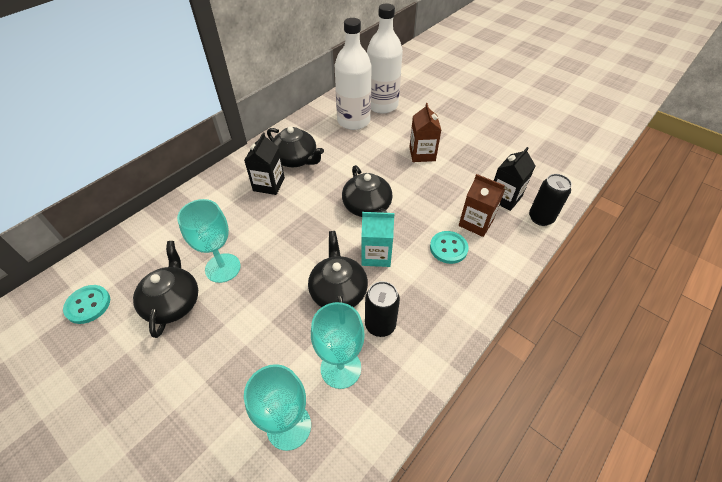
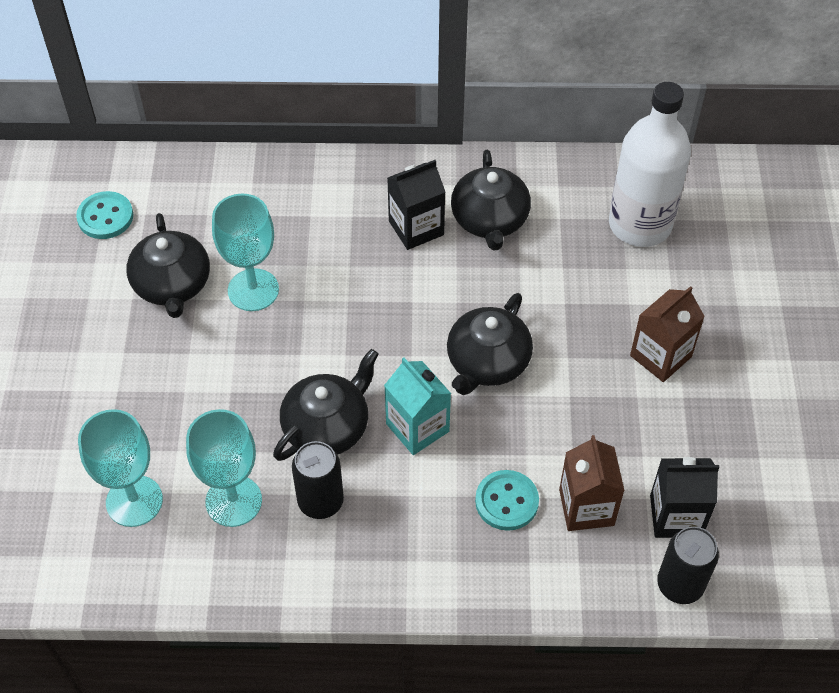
camera: 50 degrees right, 5 degrees up
black teapot [133,241,198,338] -> black teapot turned 120 degrees clockwise [127,213,210,318]
white bottle [367,4,403,114] -> none

